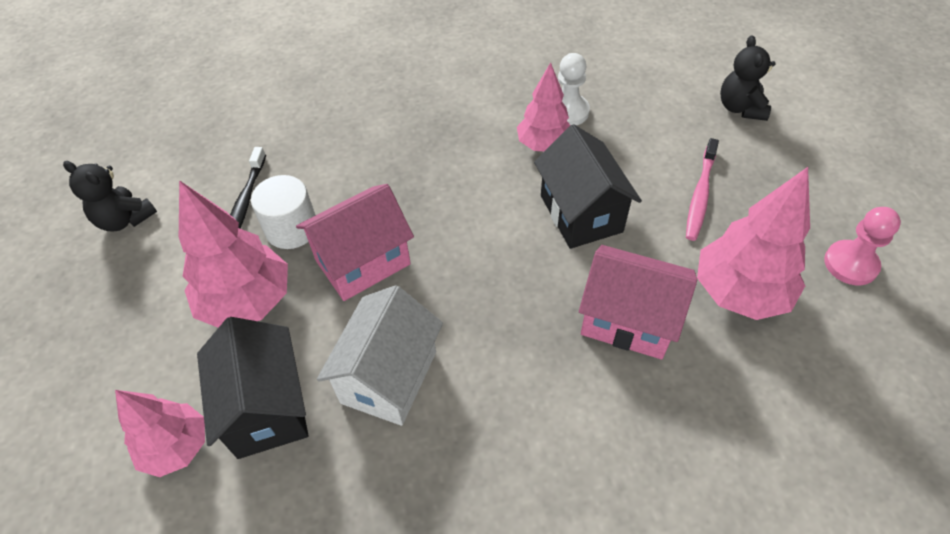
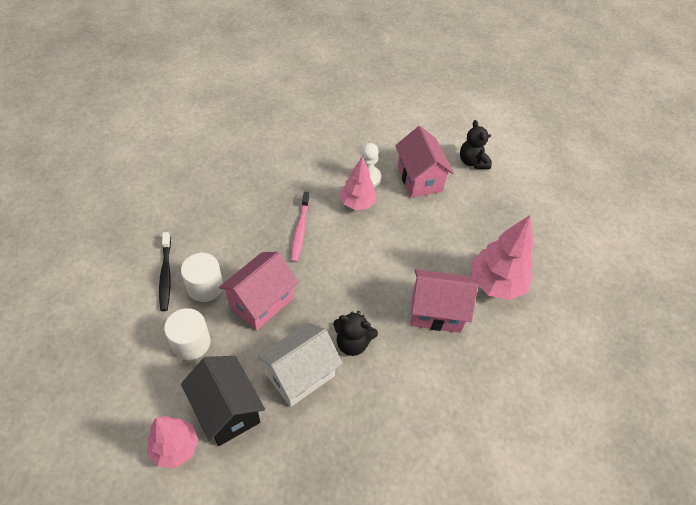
camera: 20 degrees left, 0 degrees up
black teddy bear [63,161,157,231] -> black teddy bear moved to [333,311,378,356]
pink tree [179,180,288,328] -> white cylinder [164,308,211,360]
white house [317,285,443,426] -> white house turned 45 degrees clockwise [257,322,343,407]
black house [534,124,642,249] -> none
pink toothbrush [686,138,719,241] -> pink toothbrush moved to [291,192,310,262]
pink pawn [824,207,901,285] -> none
none -> pink house [395,126,454,198]

